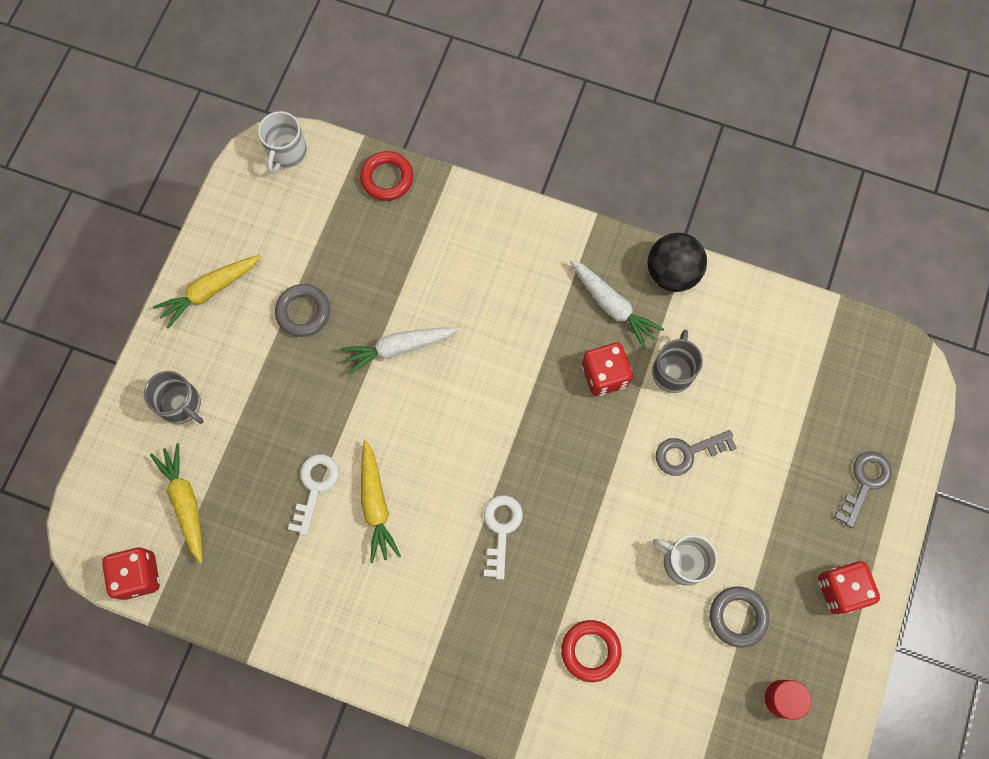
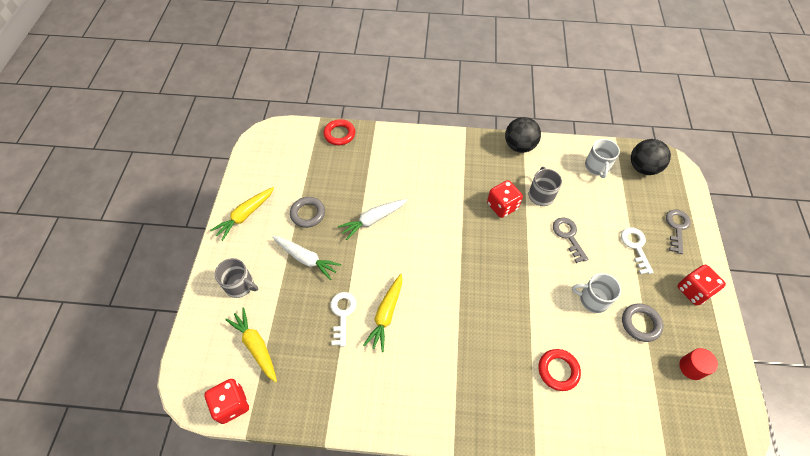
camera: 15 degrees left, 15 degrees down
white mug [258,111,307,174] -> white mug moved to [585,139,620,178]
yellow carrot [361,440,401,563] -> yellow carrot turned 45 degrees clockwise [363,274,402,352]
white key [484,495,523,580] -> white key moved to [621,227,654,274]
white carrot [570,260,664,349] -> white carrot moved to [272,236,341,280]
grey key [656,430,737,476] -> grey key turned 105 degrees clockwise [553,218,588,263]
none -> black ball [631,139,671,175]

